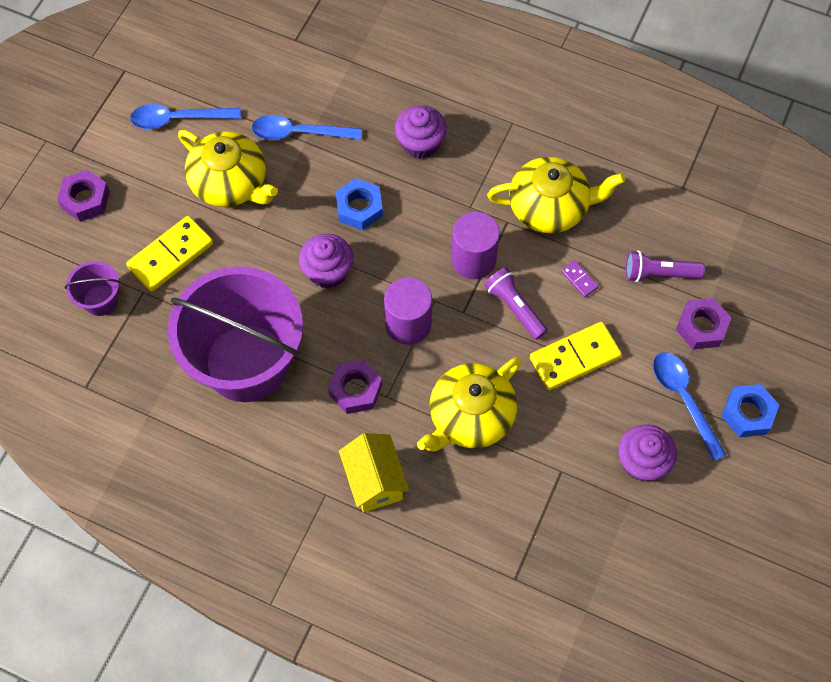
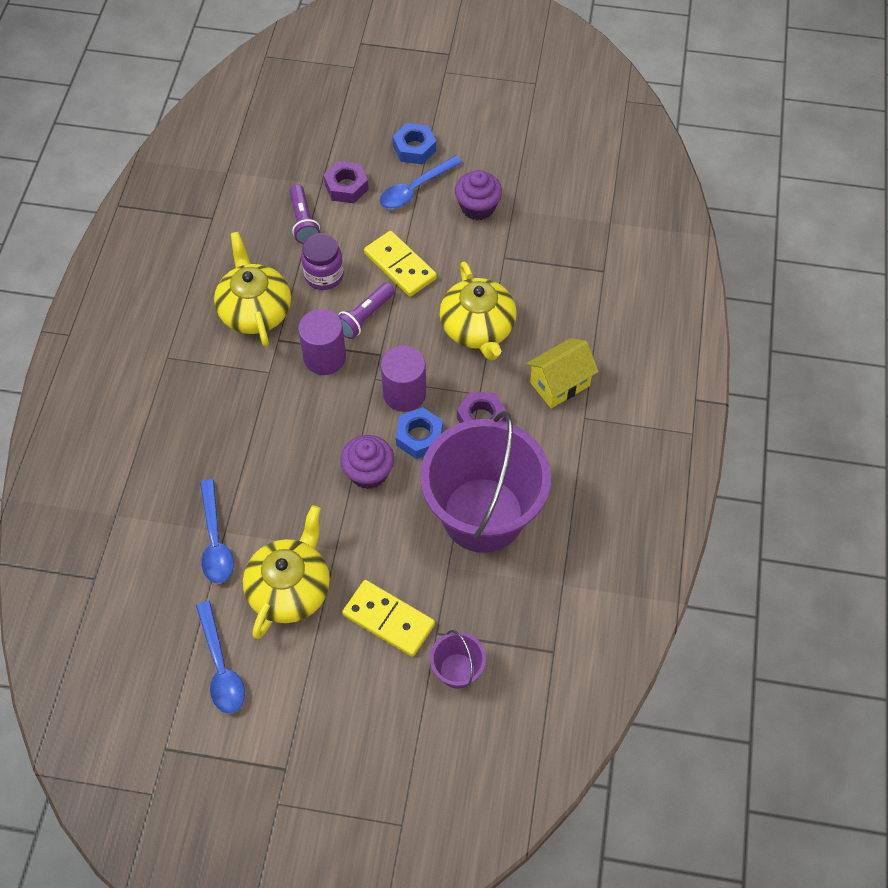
camera: 105 degrees left, 5 degrees down
purple nut [57,170,110,222] -> none
blue nut [336,178,383,230] -> blue nut moved to [396,407,443,459]
purple cupcake [395,105,447,159] -> none
yellow teapot [417,357,521,452] -> yellow teapot turned 45 degrees clockwise [440,262,517,361]
purple domino [561,260,599,297] -> purple jar [301,233,344,290]

